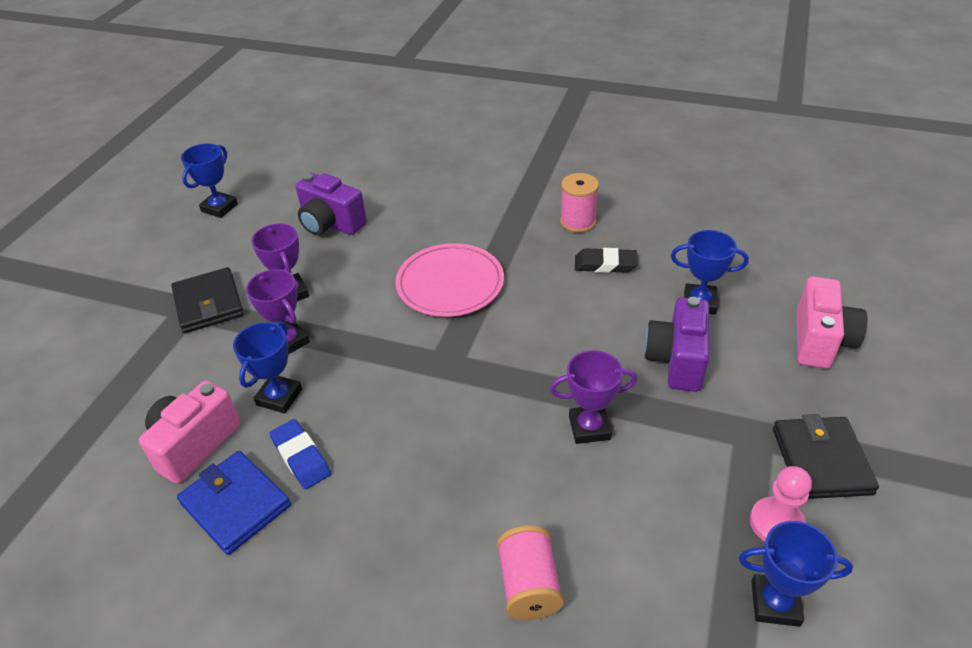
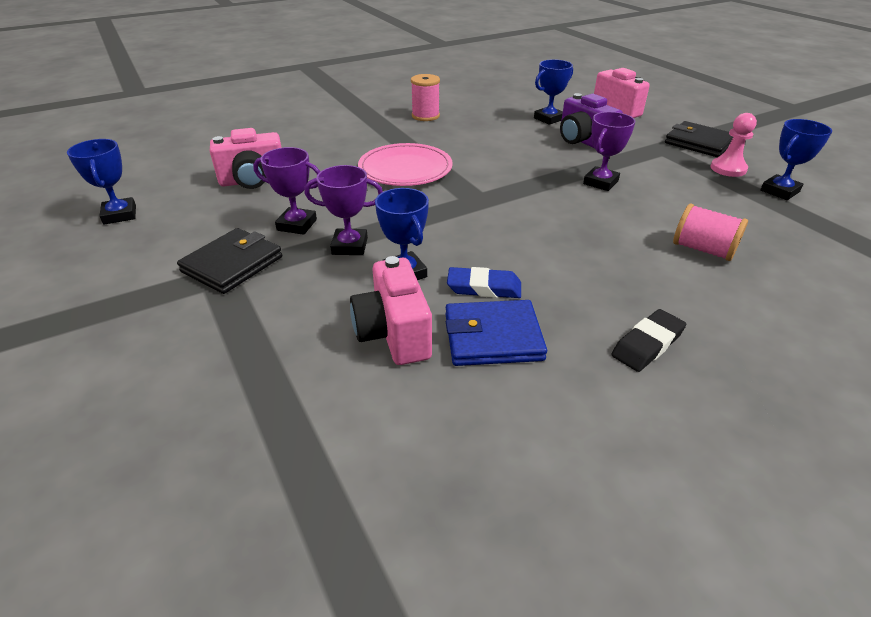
camera: 50 degrees left, 5 degrees down
black wallet [171,267,244,333] -> black wallet turned 75 degrees counterclockwise [177,228,282,294]
purple camera [296,173,367,235] -> pink camera [210,128,282,189]
black eraser [575,248,638,273] -> black eraser moved to [611,309,686,372]

